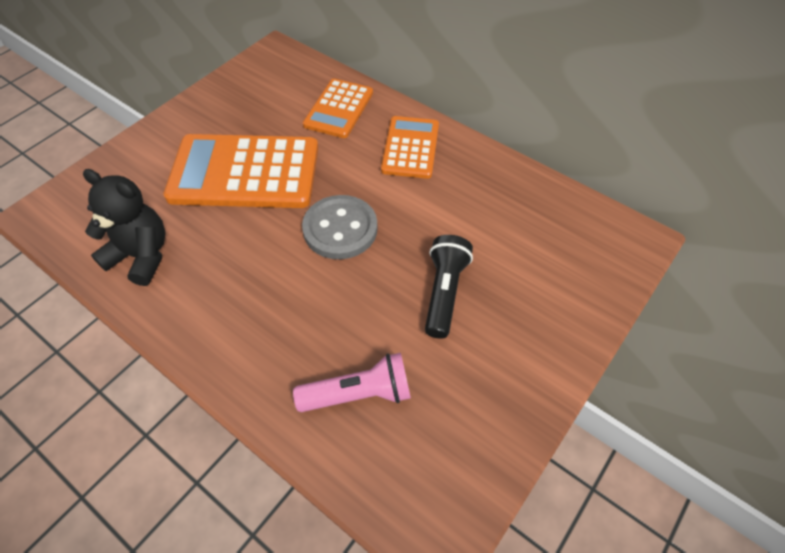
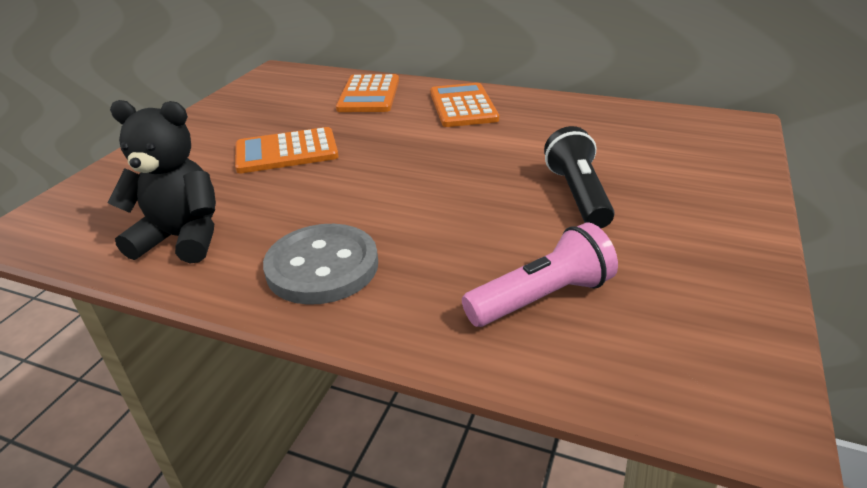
camera: 15 degrees left, 20 degrees down
orange calculator [163,134,318,208] -> orange calculator [235,127,339,173], size x0.58
grey button [302,195,378,259] -> grey button moved to [263,224,378,305]

